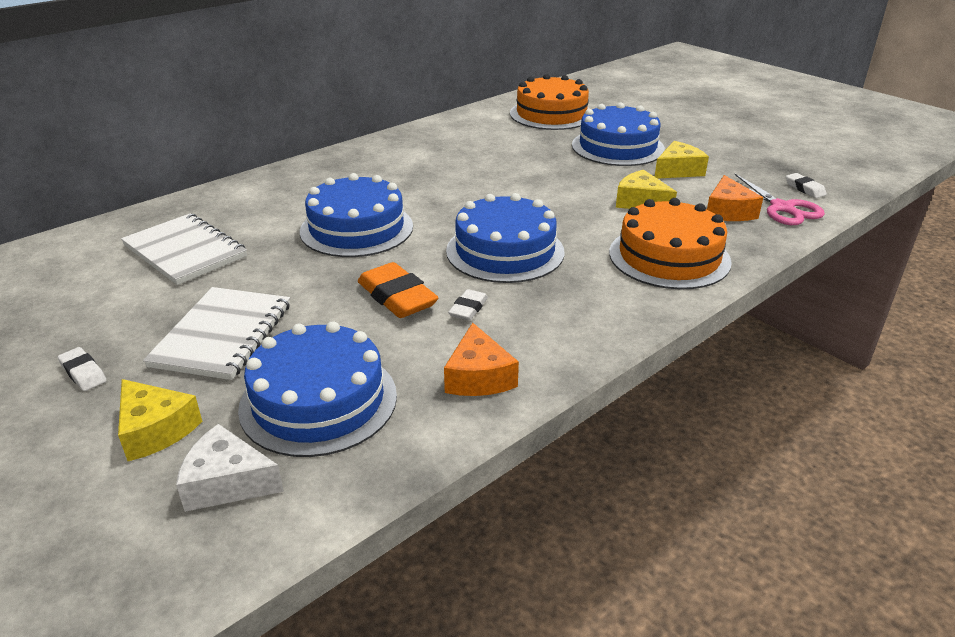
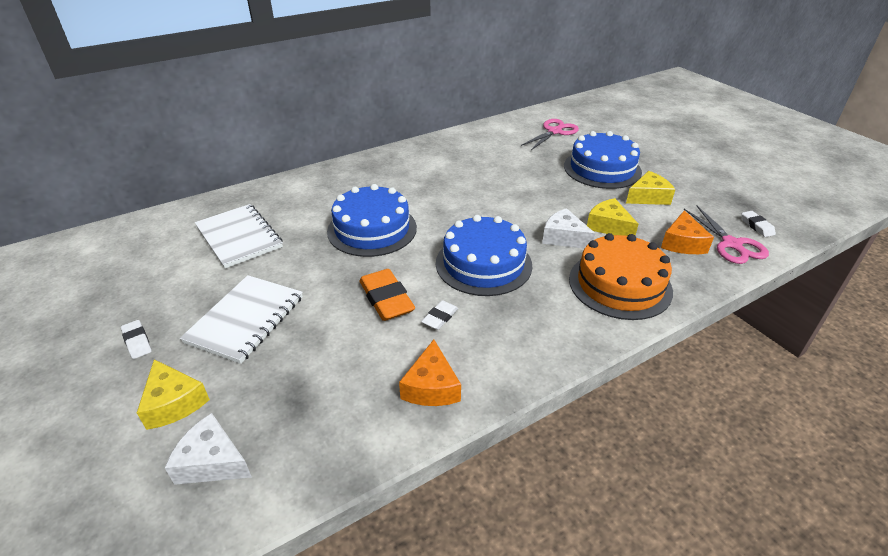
camera: 10 degrees right, 5 degrees up
blue cake [238,321,397,457] -> none
orange cake [510,74,590,130] -> pink scissors [521,119,579,150]
none -> white cheese [542,208,595,249]

